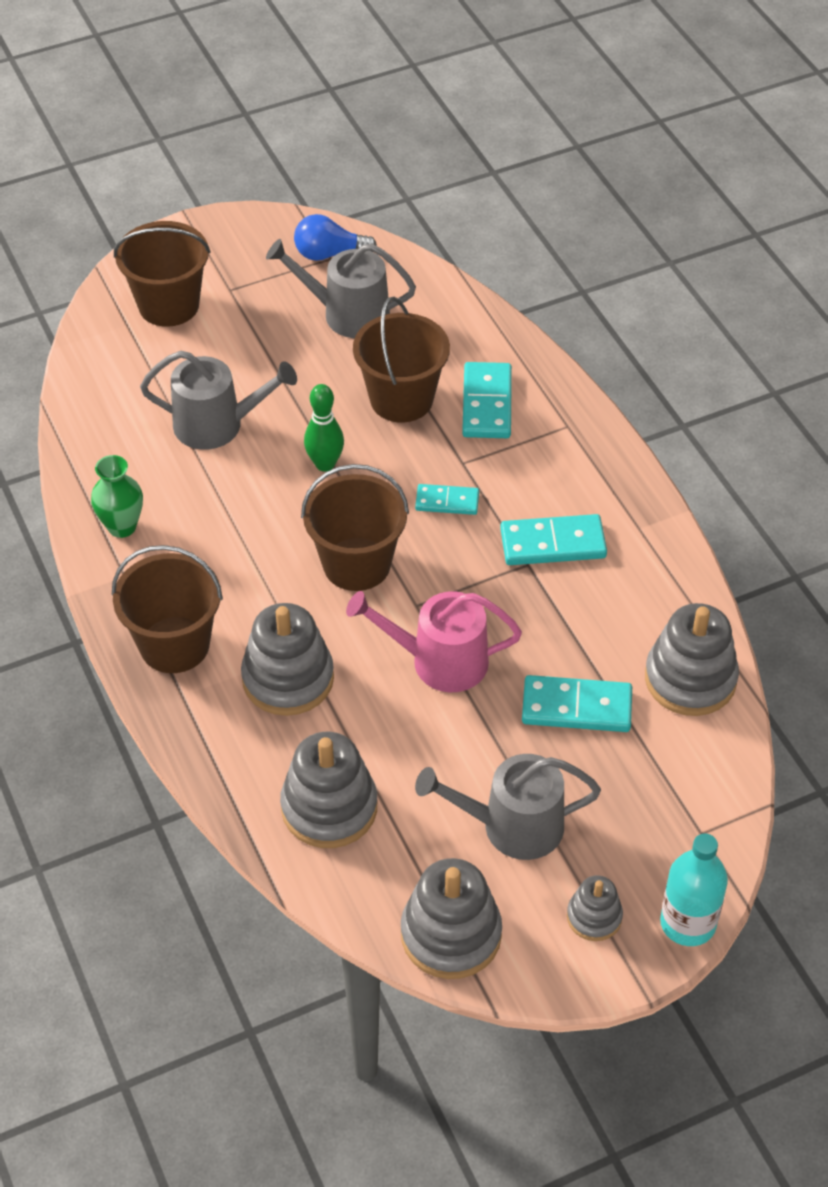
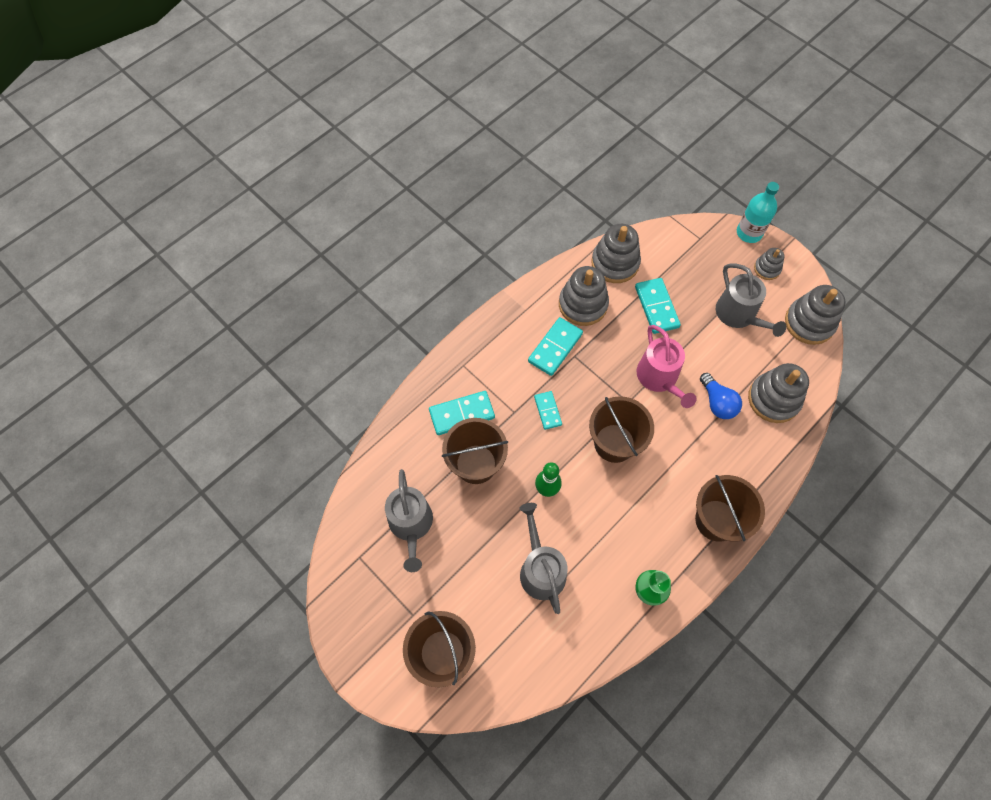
camera: 110 degrees left, 15 degrees up
grey stacking toy [241,603,334,716] -> grey stacking toy moved to [559,266,609,326]
blue light bulb [294,214,377,261] -> blue light bulb moved to [700,373,742,419]
turquoise domino [500,514,607,565] -> turquoise domino turned 60 degrees clockwise [528,317,583,376]

